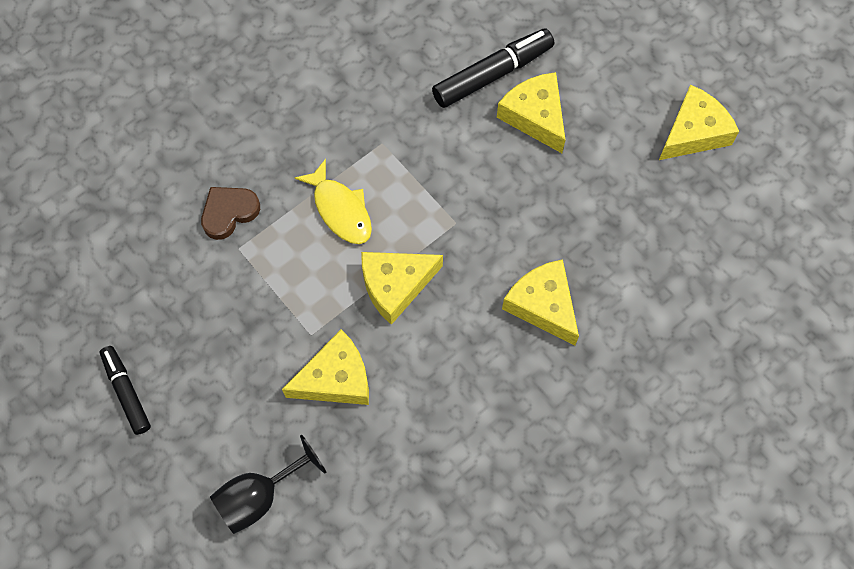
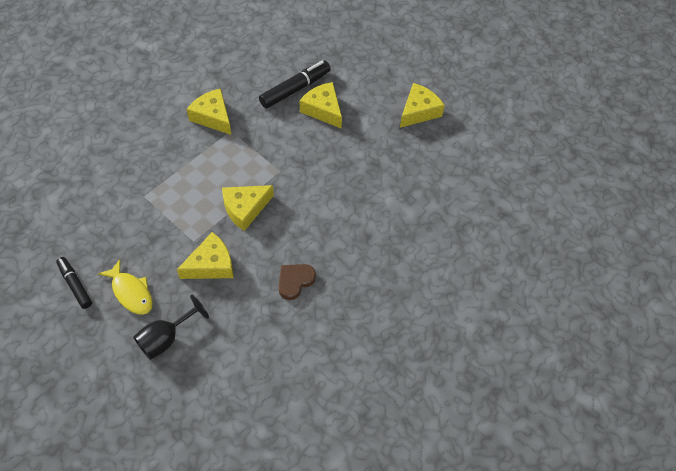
camera: 10 degrees left, 10 degrees down
brown heart [201,187,260,240] -> brown heart moved to [278,264,316,300]
yellow fish [295,159,372,244] -> yellow fish moved to [98,259,153,315]
yellow cheese [502,259,579,346] -> yellow cheese moved to [187,88,231,135]

